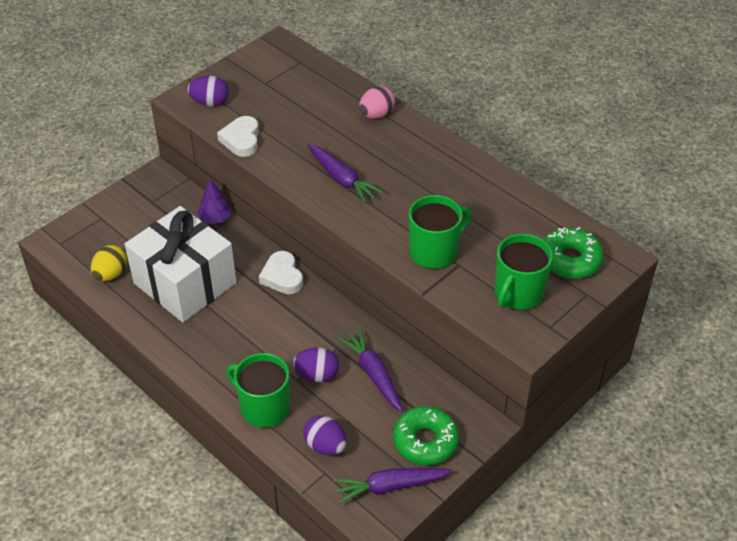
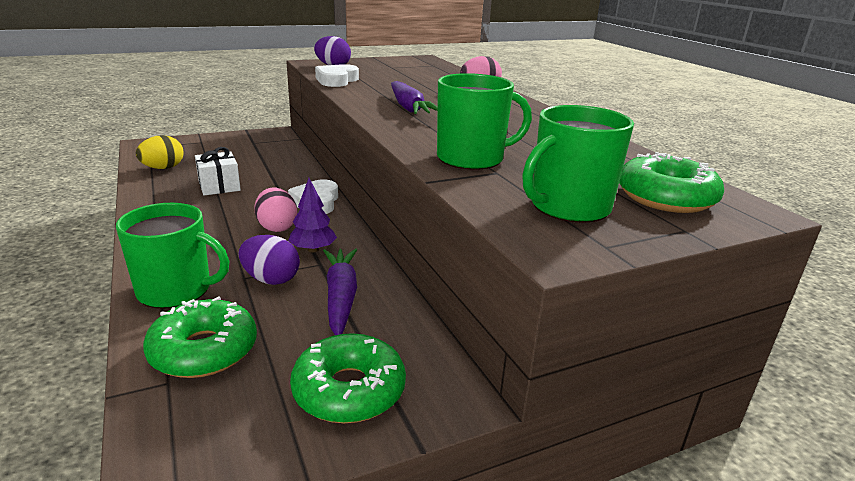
camera: 20 degrees right, 20 degrees down
white gift [125,206,237,322] -> white gift [195,147,241,196], size x0.45
purple tree [198,179,231,224] -> purple tree moved to [288,178,337,252]
green mug [227,353,290,428] -> green mug turned 135 degrees clockwise [116,203,229,309]
purple egg [303,415,347,455] -> green donut [143,296,257,378]
purple carrot [333,468,452,504] -> none
none -> pink egg [254,188,297,232]

